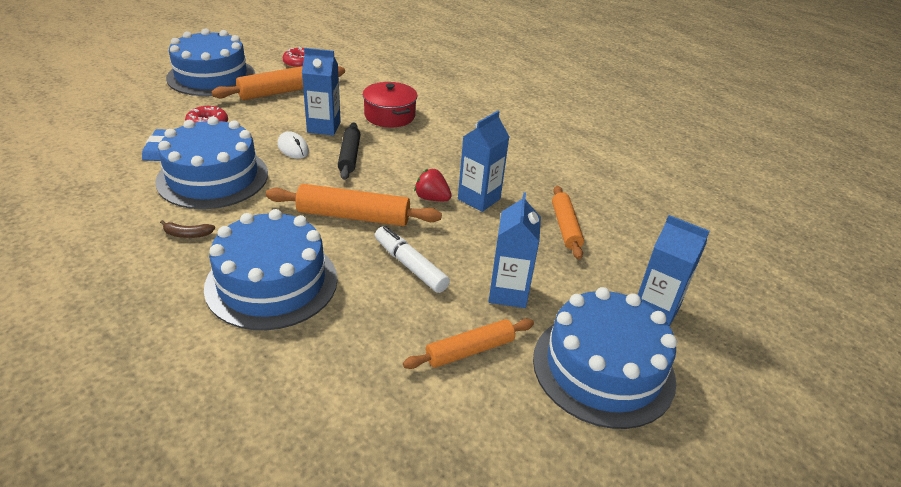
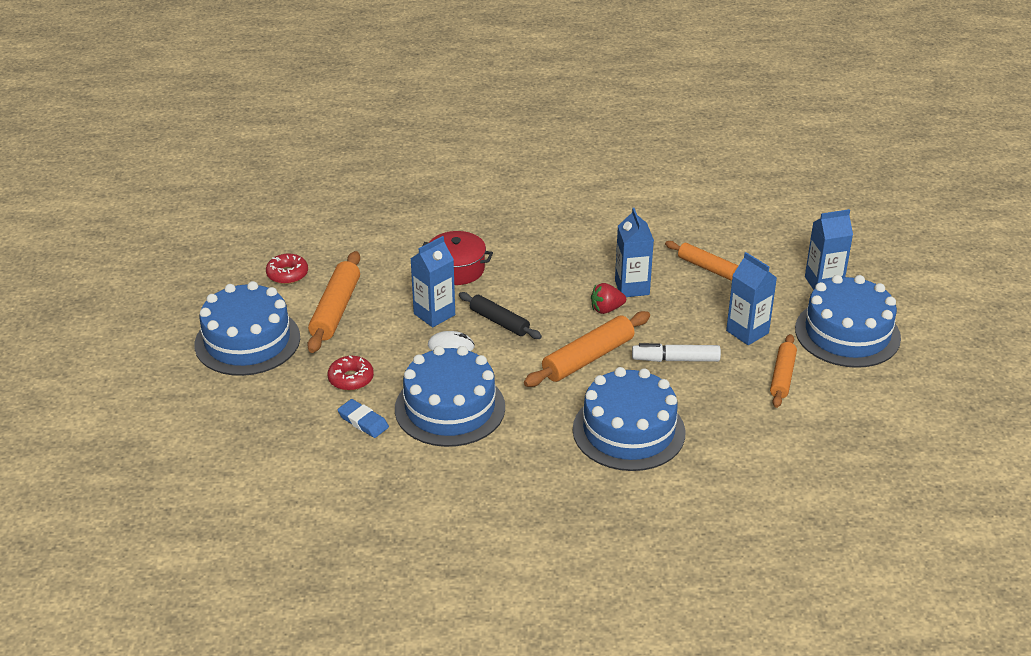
camera: 45 degrees left, 0 degrees up
brown banana [160,220,215,238] -> none

